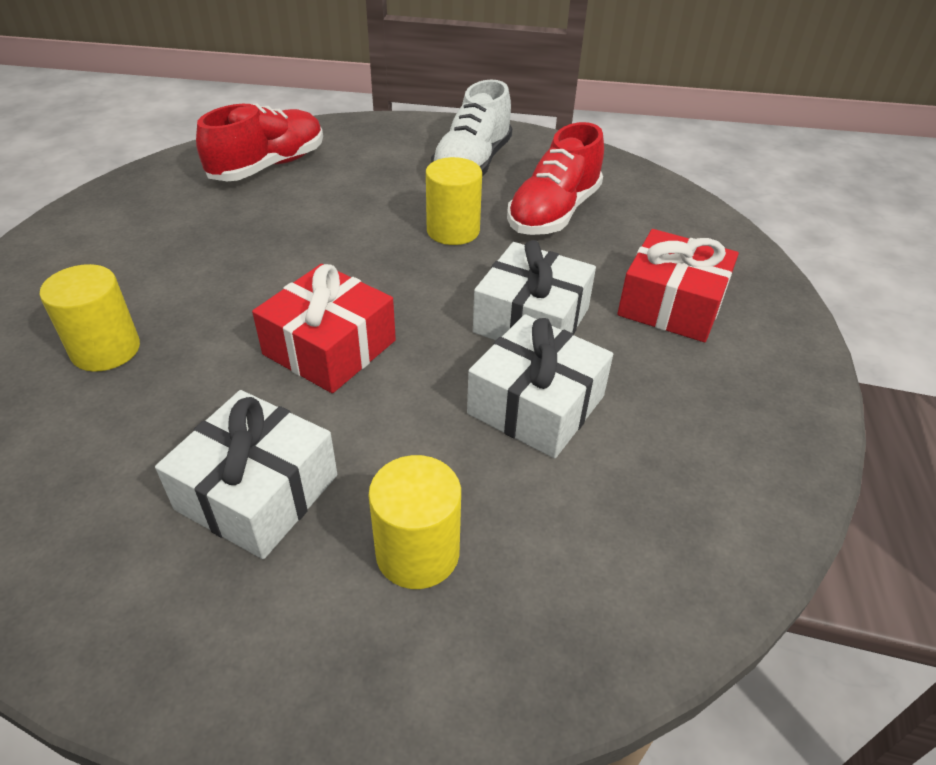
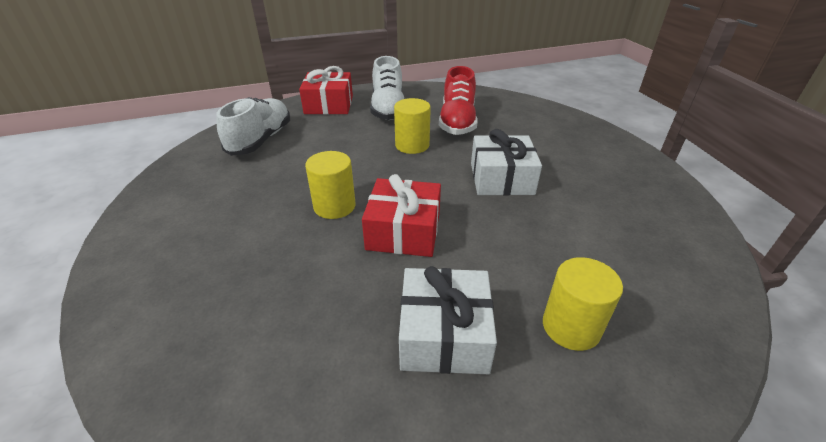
camera: 25 degrees left, 5 degrees down
yellow cylinder [40,264,140,372] -> yellow cylinder moved to [305,151,356,219]
red shoe [196,103,323,181] -> white shoe [216,97,290,156]
white gift [467,314,613,459] -> none
red gift [617,229,739,342] -> red gift moved to [299,66,353,114]

